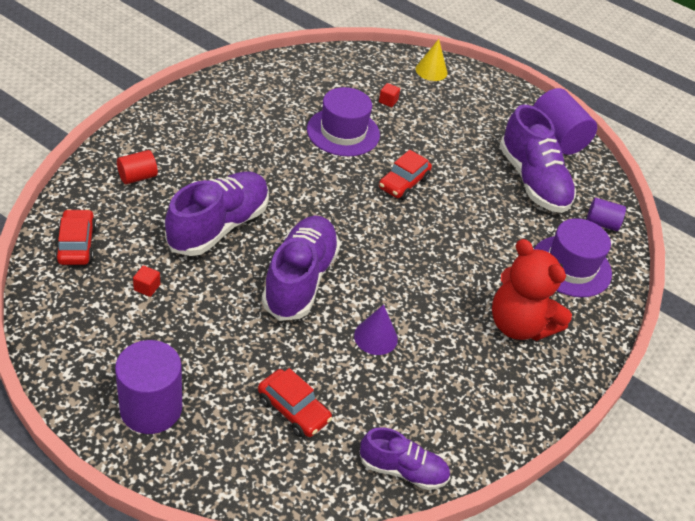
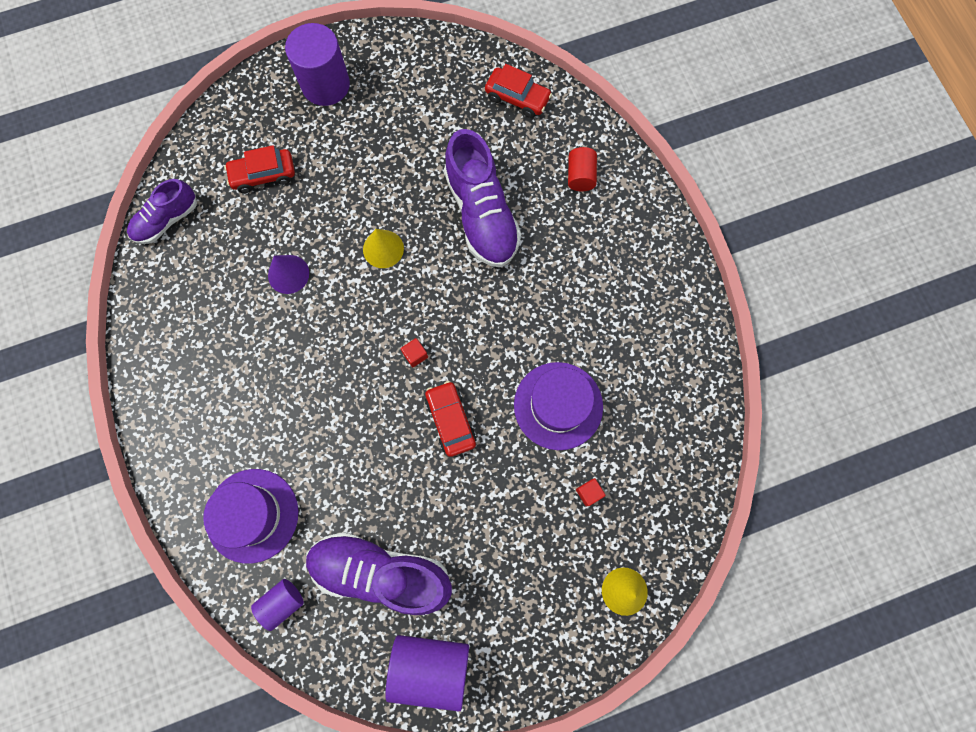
camera: 130 degrees right, 30 degrees up
red cube [133,265,160,297] -> red cube moved to [401,338,428,367]
purple shoe [262,216,340,321] -> yellow cone [363,229,404,268]
red teddy bear [492,239,572,341] -> none

